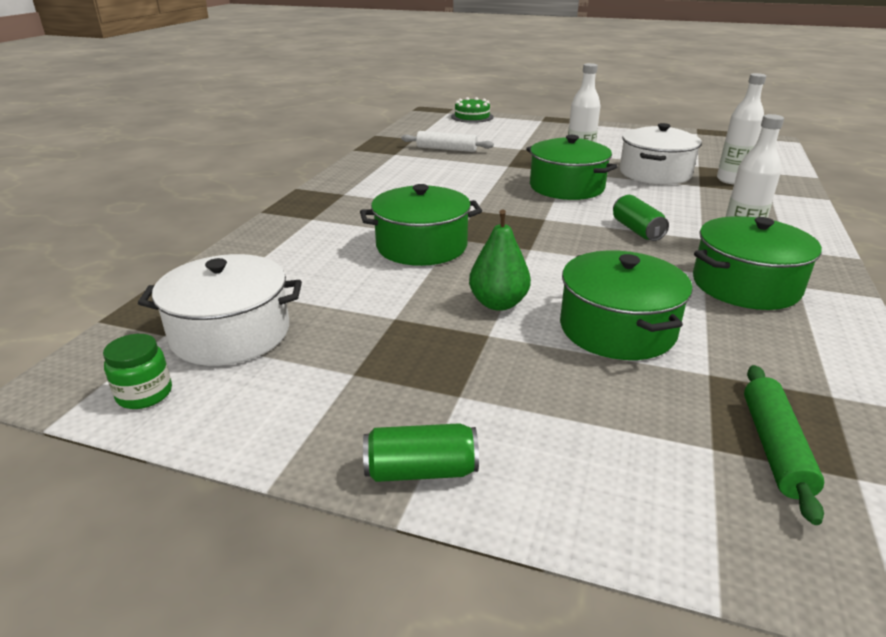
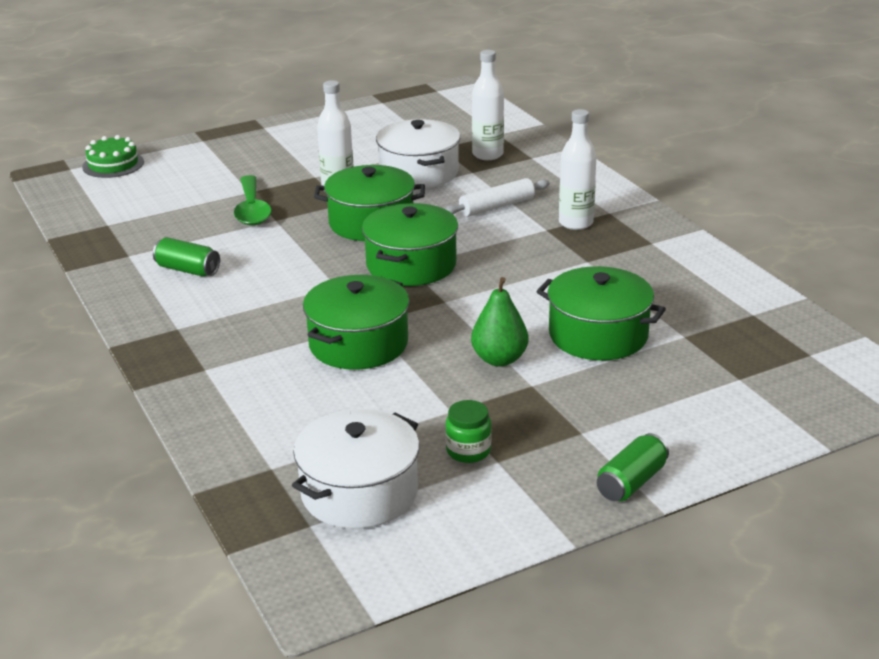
camera: 45 degrees left, 0 degrees up
green jar [103,334,172,409] -> green jar moved to [445,400,492,463]
white rolling pin [401,131,494,152] -> white rolling pin moved to [444,178,550,217]
green can [613,195,669,241] -> green can moved to [153,237,220,277]
green pot [693,216,822,310] -> green pot moved to [362,203,458,286]
green rolling pin [744,365,824,525] -> none
none -> green spoon [234,175,272,226]

